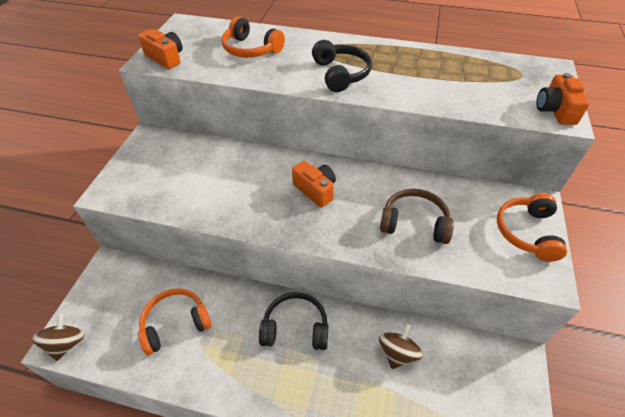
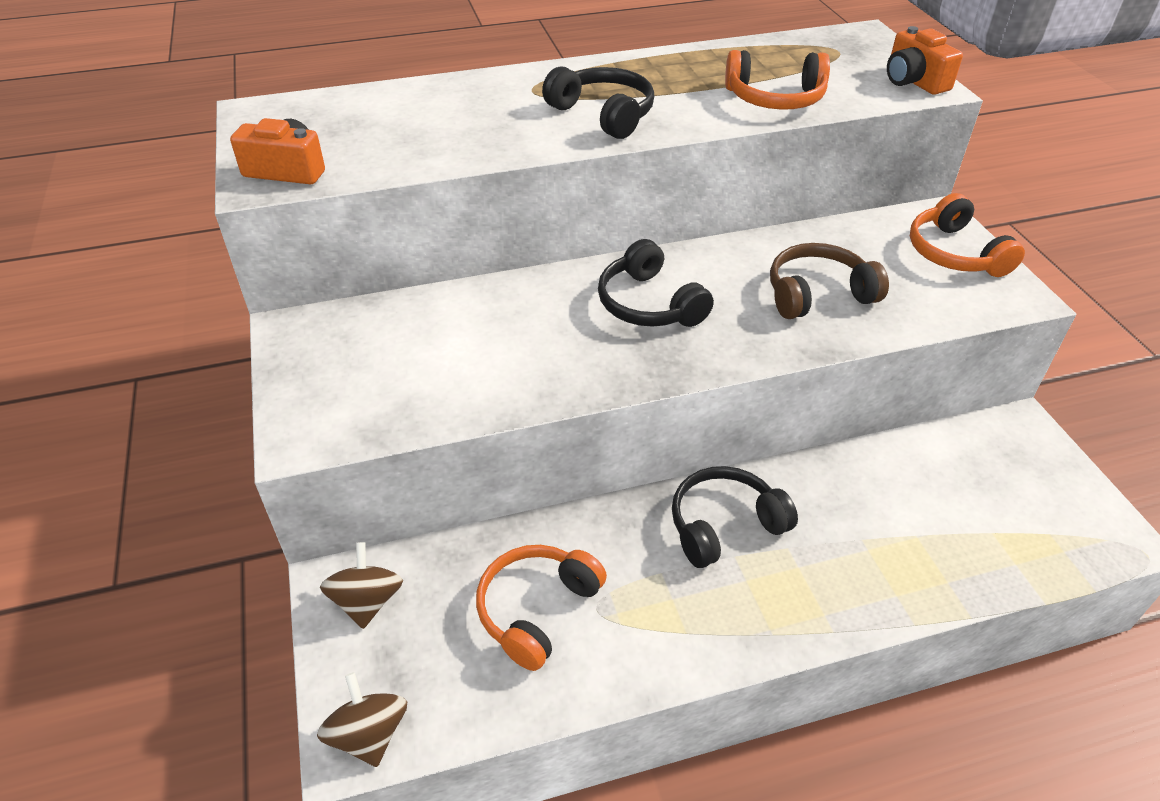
camera: 30 degrees left, 5 degrees down
orange headphones [222,16,285,58] -> orange headphones moved to [725,50,830,110]
orange camera [292,161,336,208] -> black headphones [598,239,714,327]
brown spinning top [379,323,423,369] -> brown spinning top moved to [320,542,403,629]

